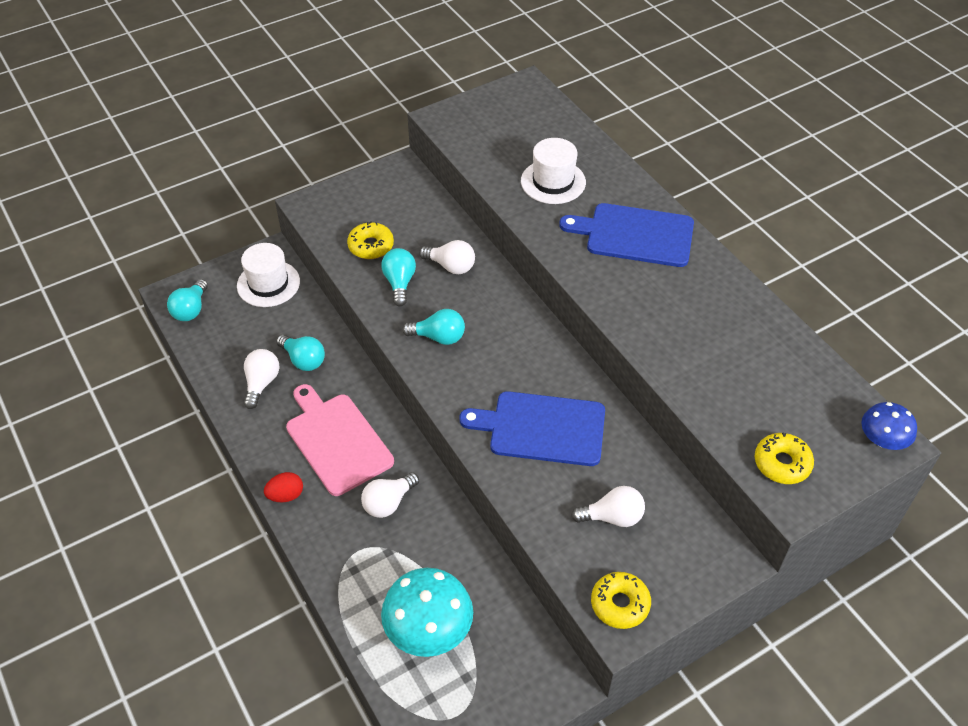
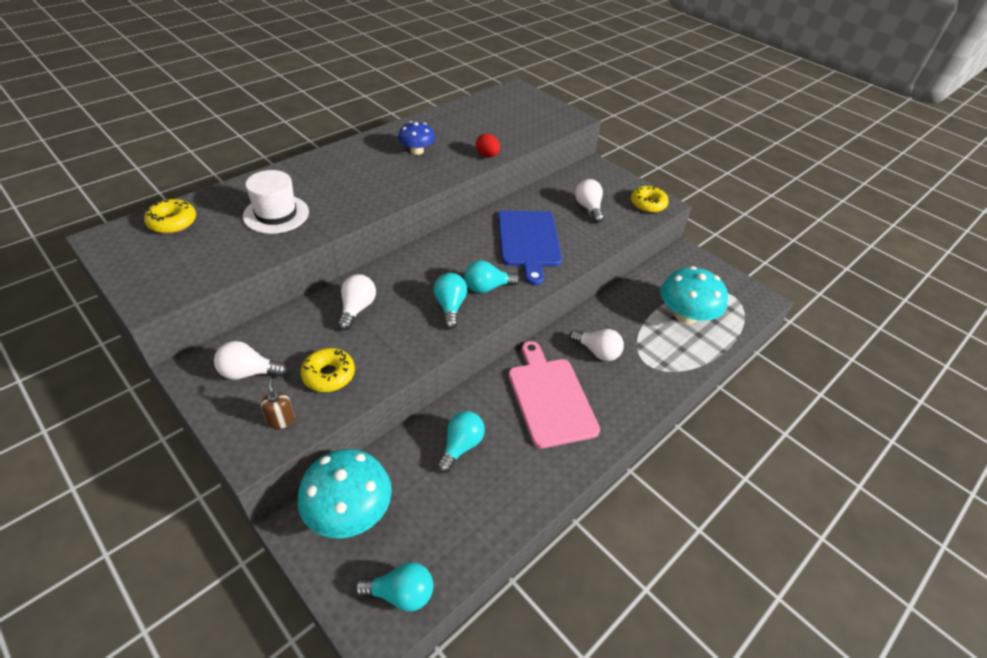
camera: 105 degrees left, 5 degrees down
white hat [237,243,300,307] -> turquoise mushroom [298,449,392,538]
white light bulb [244,349,280,409] -> white light bulb moved to [214,341,288,380]
red egg [264,472,303,502] -> red egg moved to [476,133,500,157]
pink cutting board [286,384,394,496] -> pink cutting board turned 120 degrees clockwise [508,341,600,448]
turquoise light bulb [381,248,416,306] -> turquoise light bulb moved to [465,260,520,293]
blue cutting board [559,203,694,267] -> none
yellow donut [755,432,814,484] -> yellow donut moved to [144,199,196,234]
blue mushroom [861,402,917,450] -> blue mushroom moved to [398,121,435,155]
none -> brown soap dispenser [261,379,295,429]

